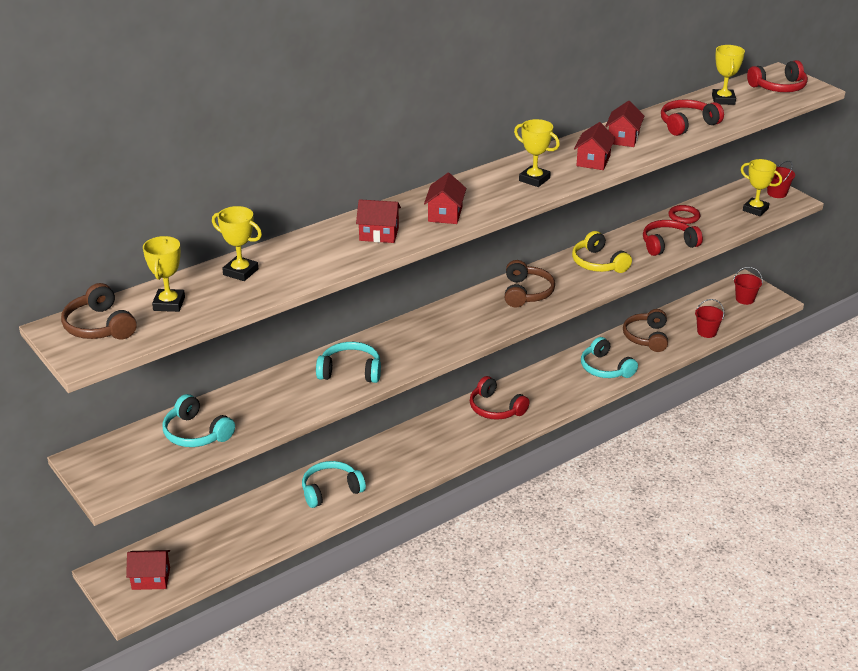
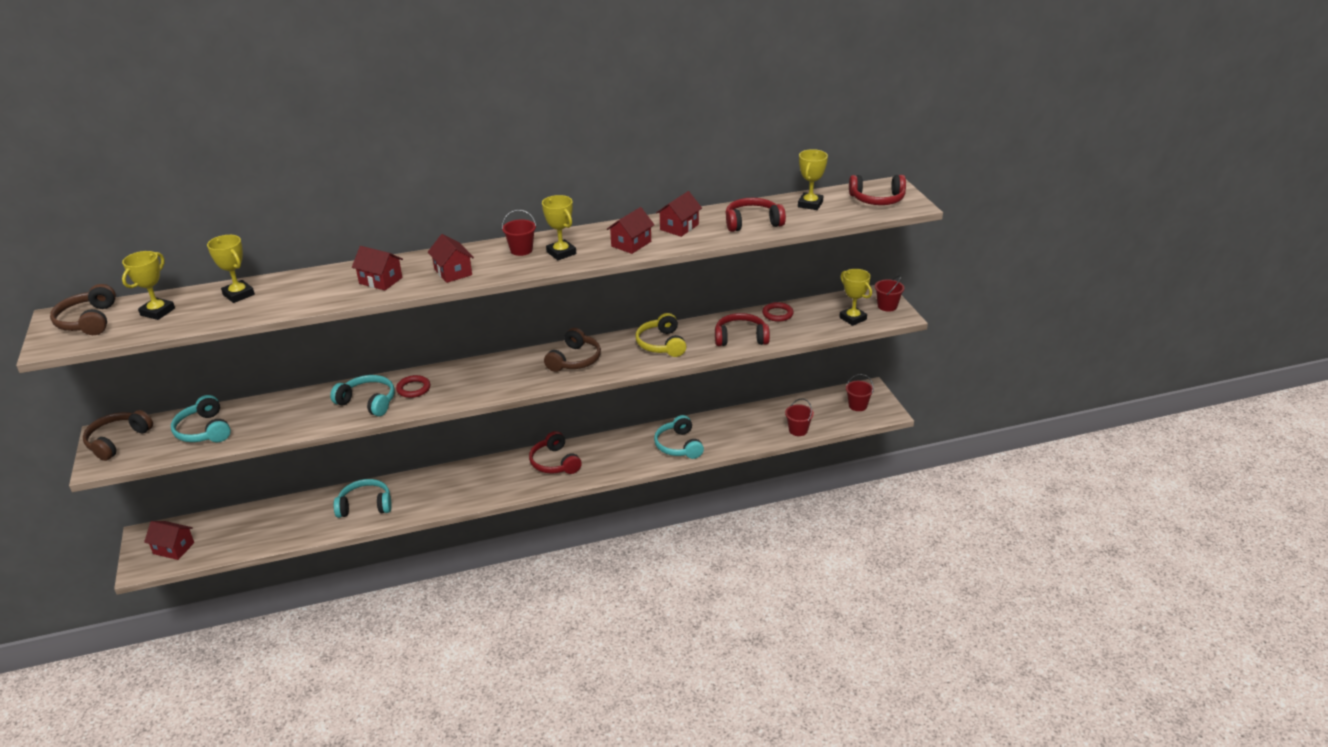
camera: 20 degrees right, 0 degrees up
red house [424,173,466,224] -> red house turned 60 degrees counterclockwise [428,234,474,283]
brown headphones [623,309,668,352] -> brown headphones moved to [83,410,153,461]
none -> red ring [396,375,430,398]
none -> red bucket [502,210,537,256]

